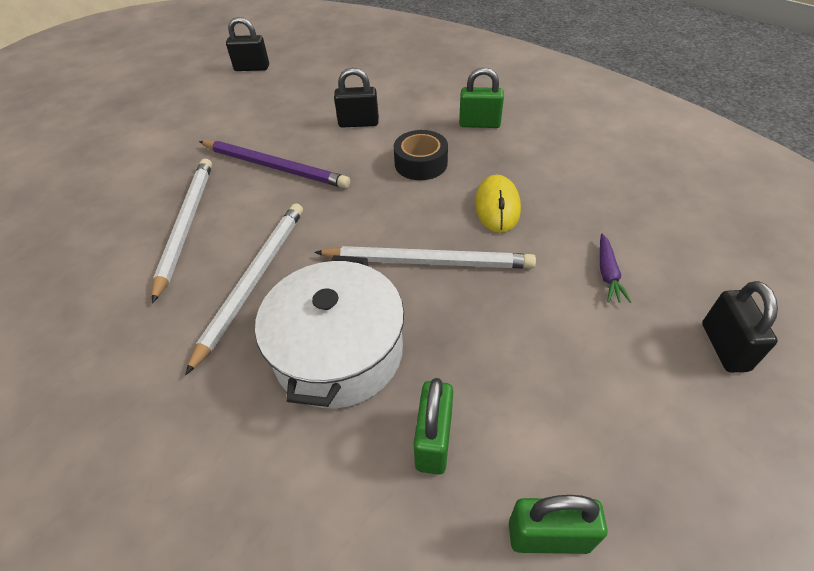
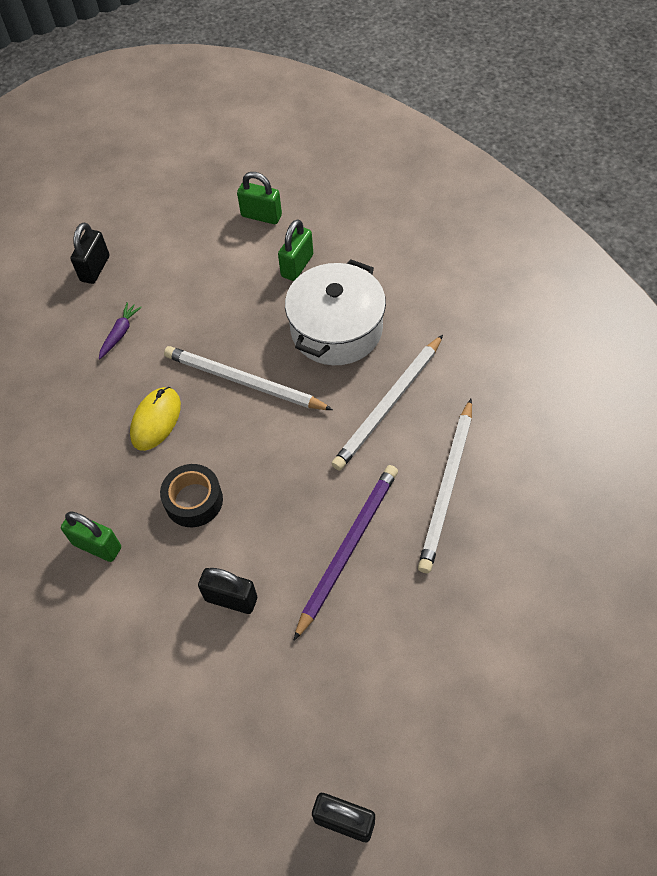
camera: 160 degrees left, 10 degrees up
purple pencil [199,141,350,189] -> purple pencil turned 75 degrees clockwise [293,465,398,641]

